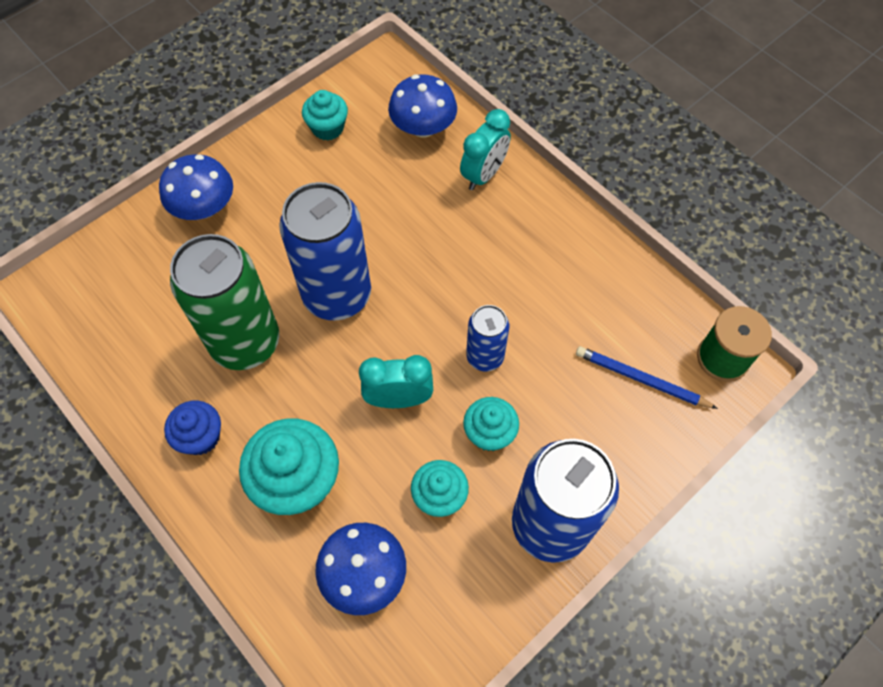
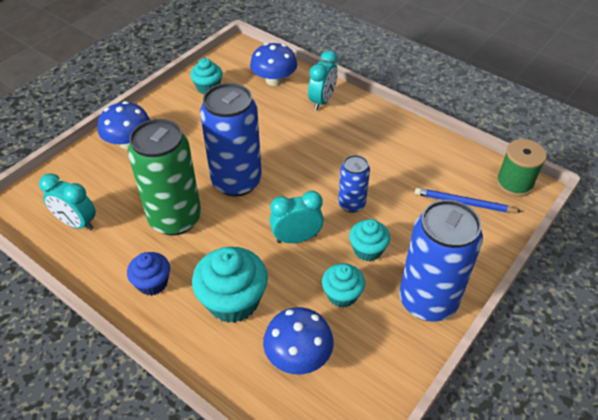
camera: 10 degrees left, 15 degrees down
none -> turquoise clock [39,173,96,231]

